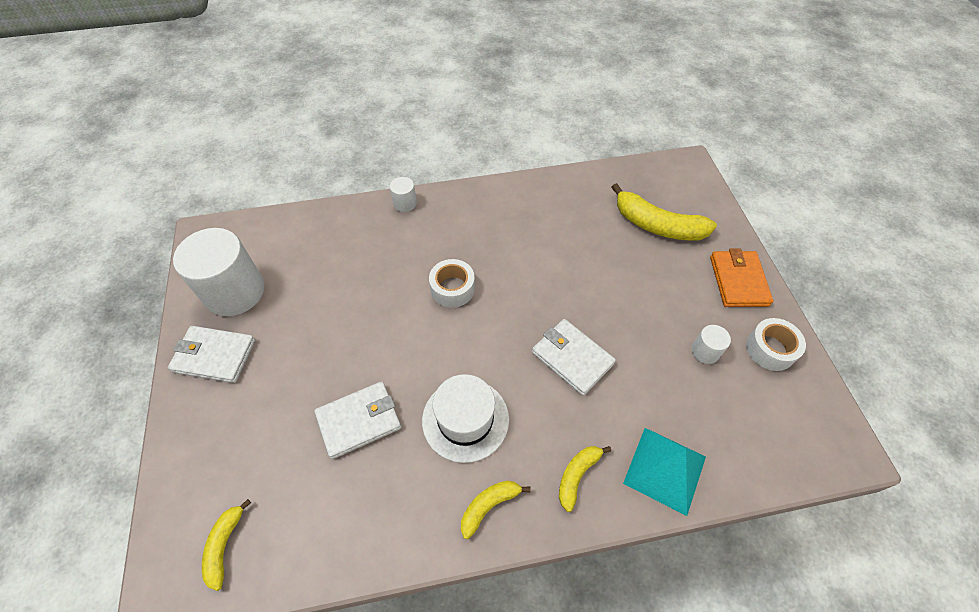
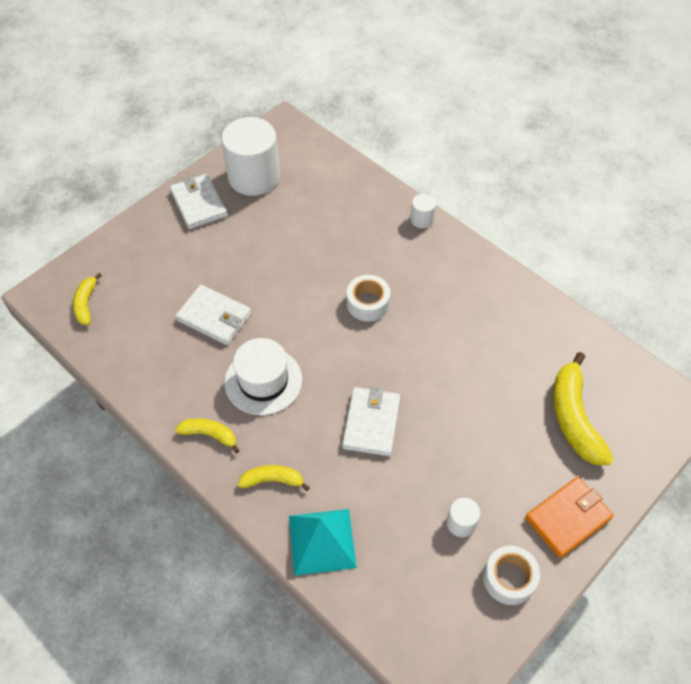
camera: 55 degrees right, 0 degrees up
yellow banana [202,499,251,591] -> yellow banana turned 60 degrees counterclockwise [73,273,102,325]

